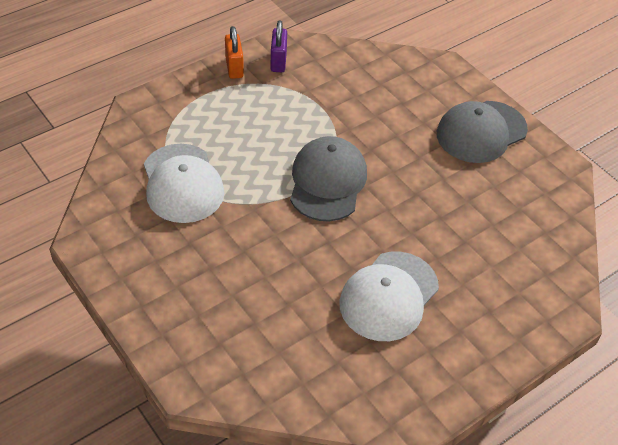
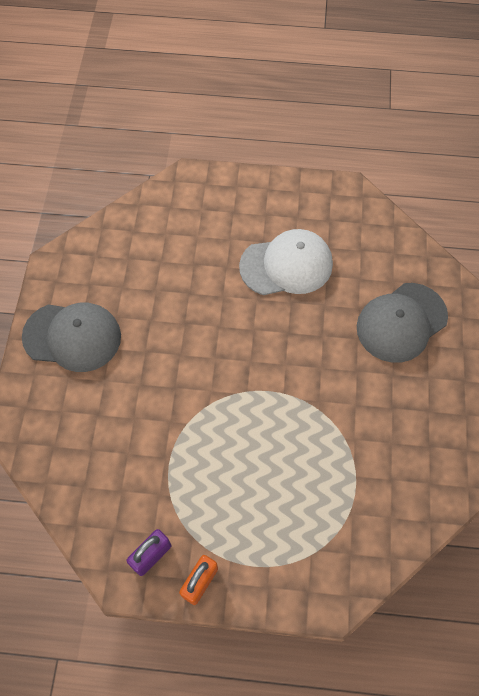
camera: 135 degrees left, 15 degrees up
white cap [144,144,224,223] -> none
grey cap [290,136,367,221] -> grey cap moved to [357,283,448,363]

